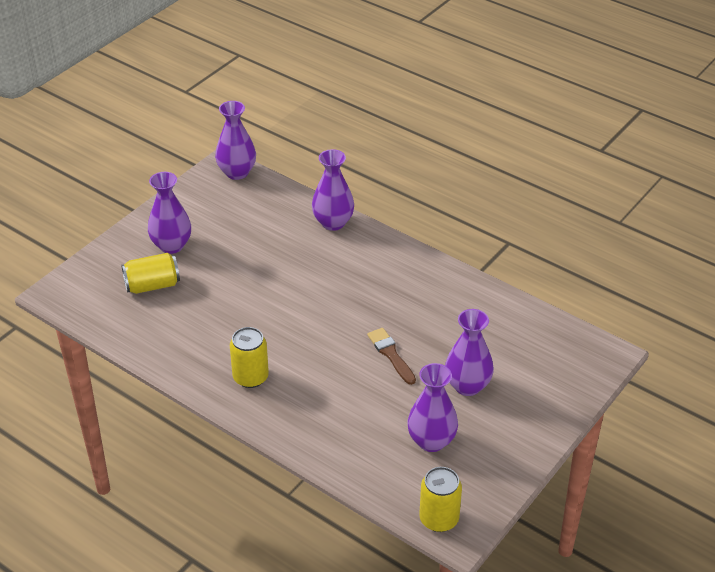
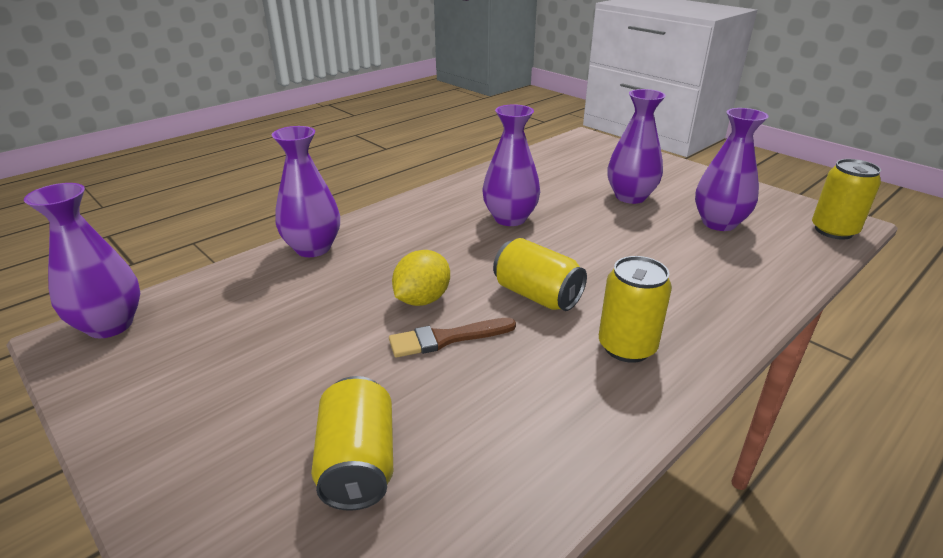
camera: 80 degrees left, 10 degrees down
purple vase [148,172,191,254] -> purple vase moved to [483,104,540,226]
brown brush [367,328,416,385] -> brown brush moved to [389,318,516,358]
none -> yellow lemon [392,250,450,306]
none -> yellow can [493,238,587,311]

